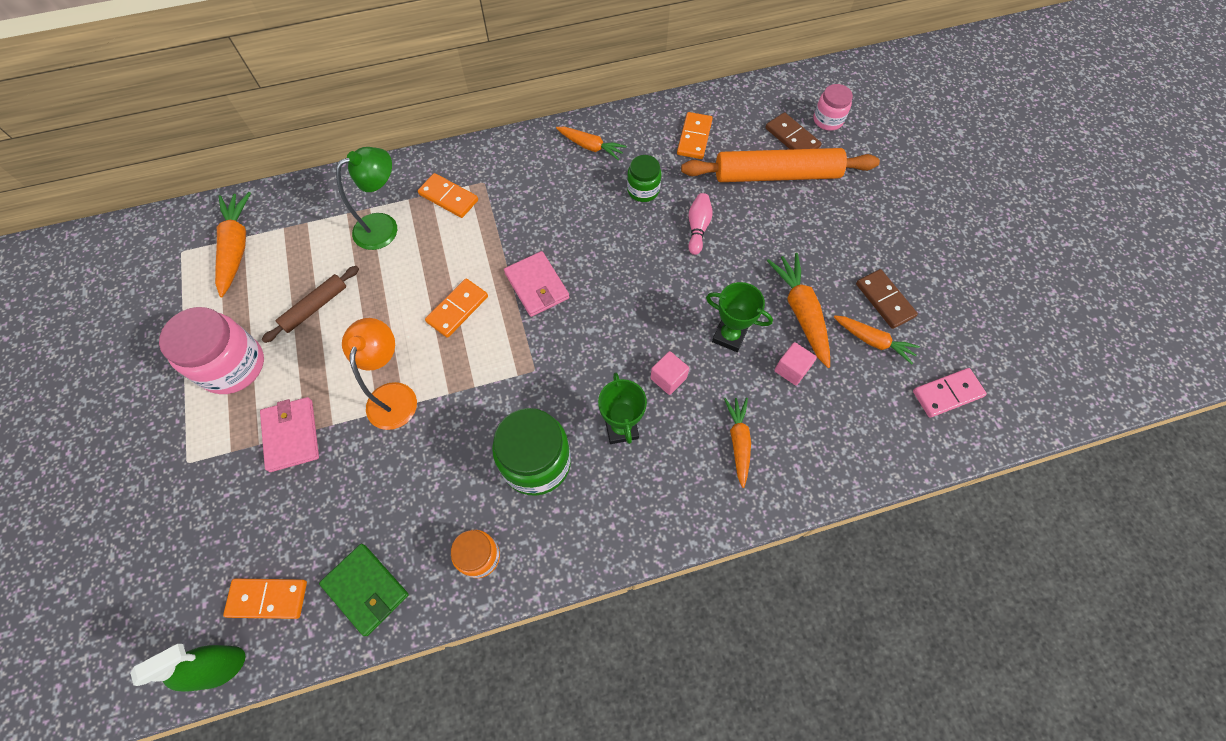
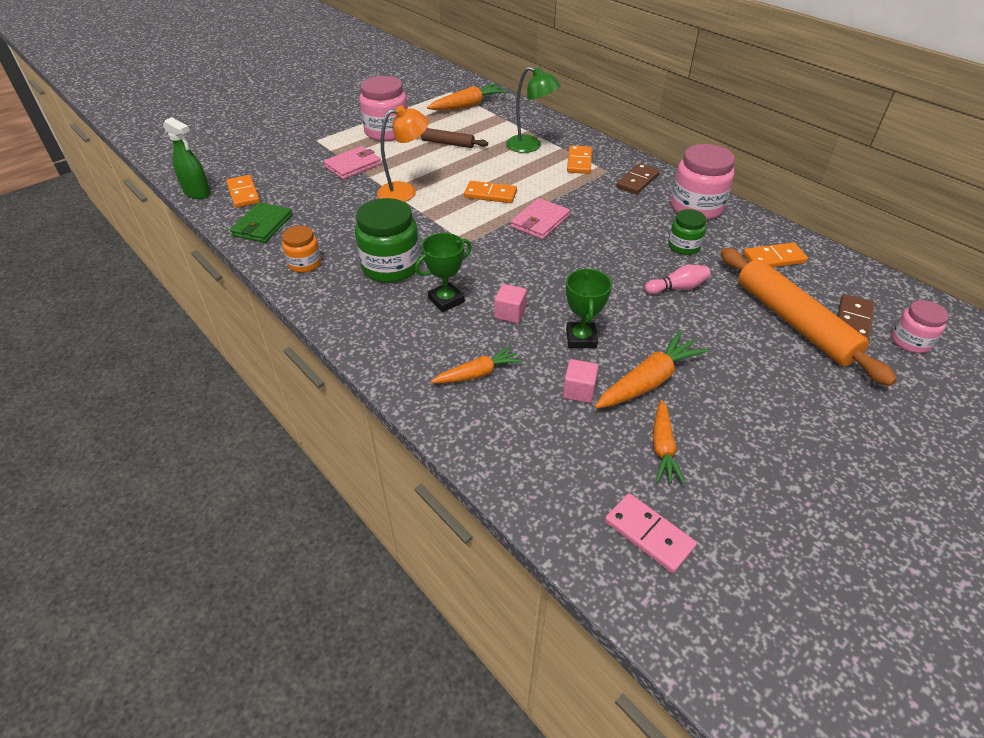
camera: 65 degrees right, 20 degrees down
orange carrot [556,127,627,160] -> pink jar [671,144,735,220]
brown domino [856,269,918,329] -> brown domino moved to [616,163,660,194]

